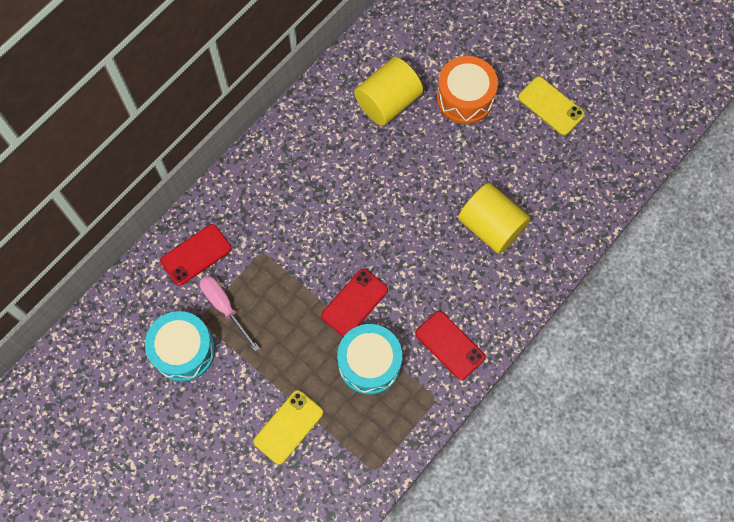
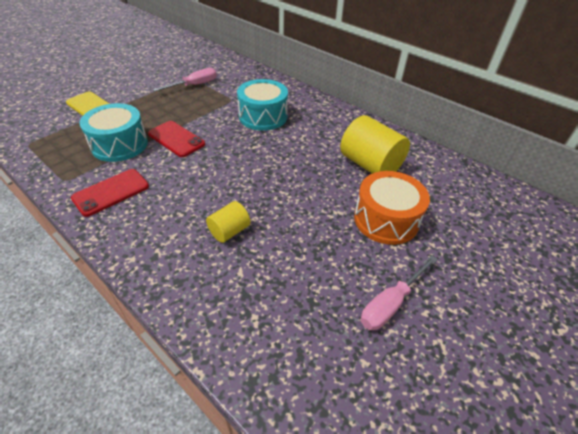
camera: 90 degrees right, 25 degrees down
turquoise drum [145,311,215,382] -> turquoise drum moved to [237,79,288,131]
red phone [160,224,232,286] -> none
yellow cylinder [458,183,531,254] -> yellow cylinder [206,201,250,243], size x0.54
yellow phone [518,76,585,135] -> pink screwdriver [361,256,438,330]

